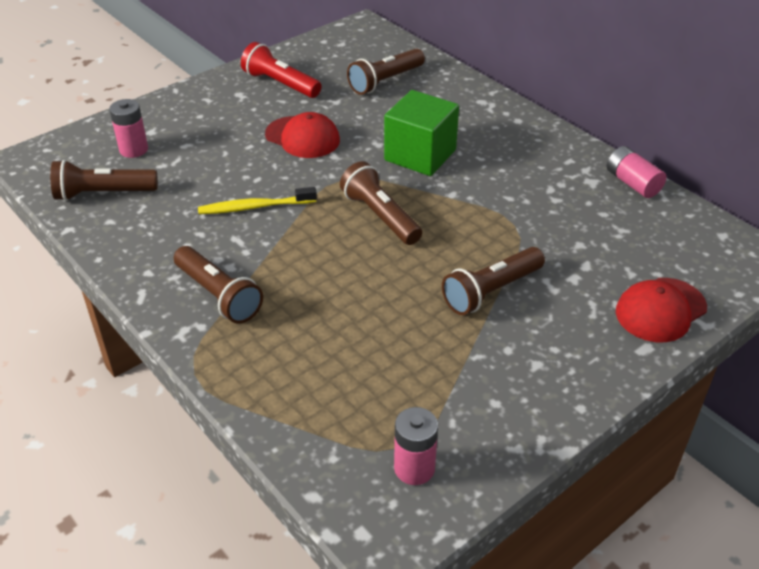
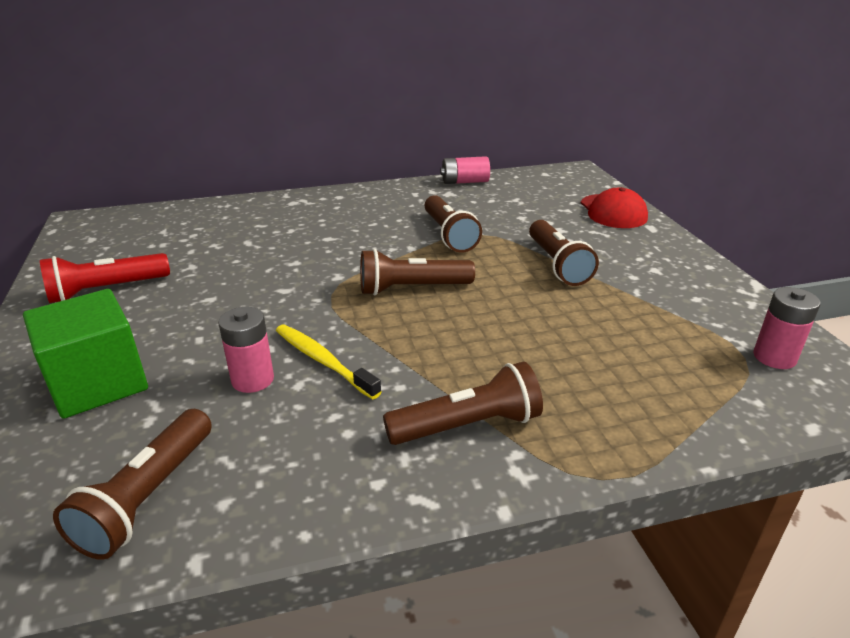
camera: 65 degrees left, 10 degrees down
pink battery [109,99,148,158] -> pink battery moved to [218,307,274,393]
yellow toothbrush [198,187,317,214] -> yellow toothbrush turned 120 degrees clockwise [276,325,381,399]
red cap [265,112,340,158] -> none
brown flashlight [347,49,425,95] -> brown flashlight moved to [425,195,482,253]
green cube [384,90,459,176] -> green cube moved to [23,289,148,419]

